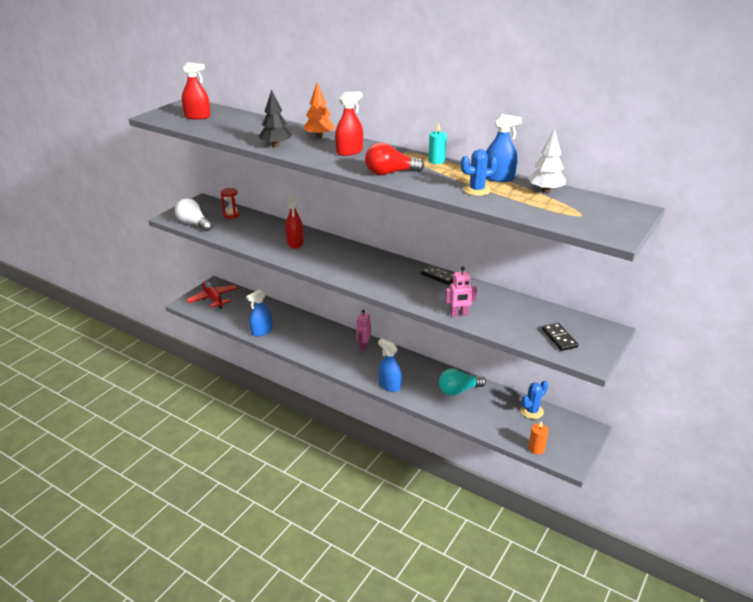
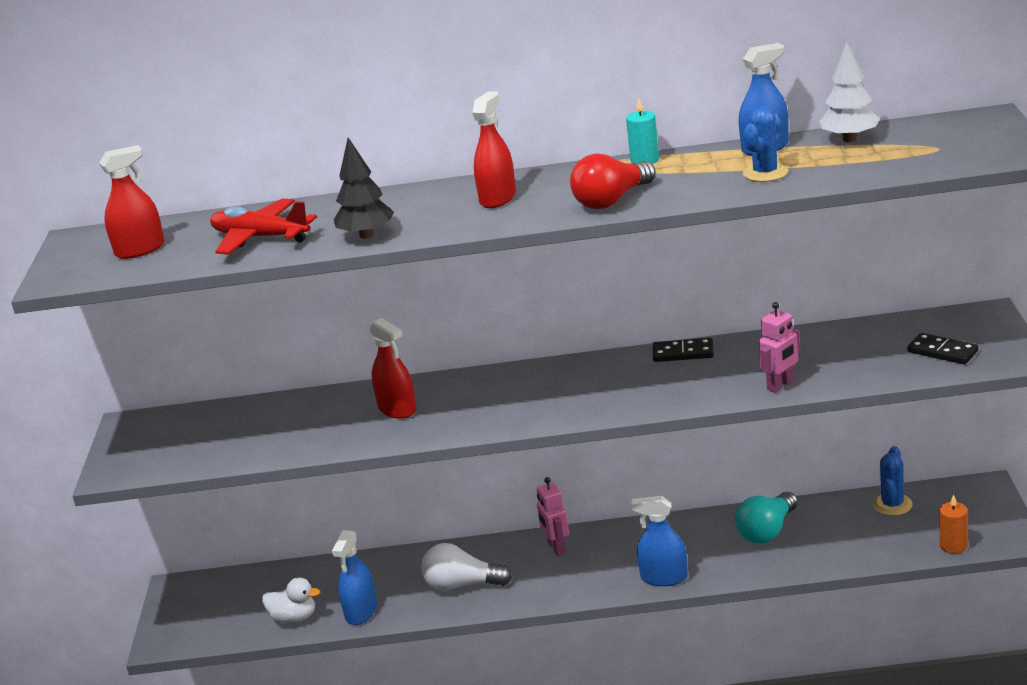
camera: 30 degrees left, 5 degrees down
white light bulb [175,198,213,231] -> white light bulb moved to [421,543,512,591]
red plane [186,281,238,309] -> red plane moved to [210,198,317,255]
red hourglass [221,188,240,219] -> none
orange tree [303,83,335,138] -> none
none -> white duck [262,577,320,623]

